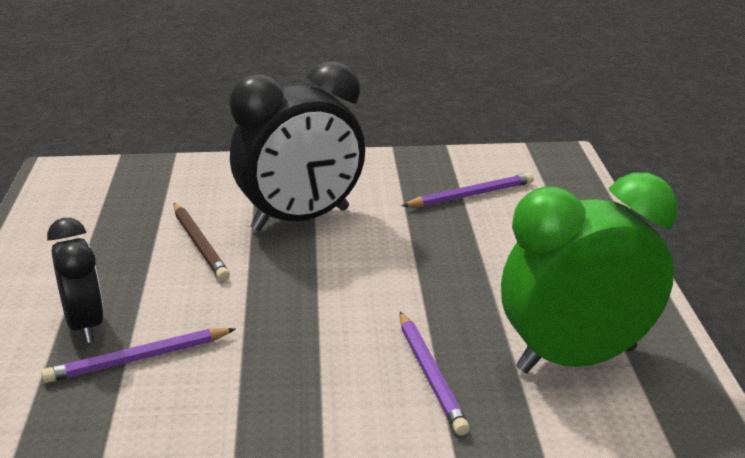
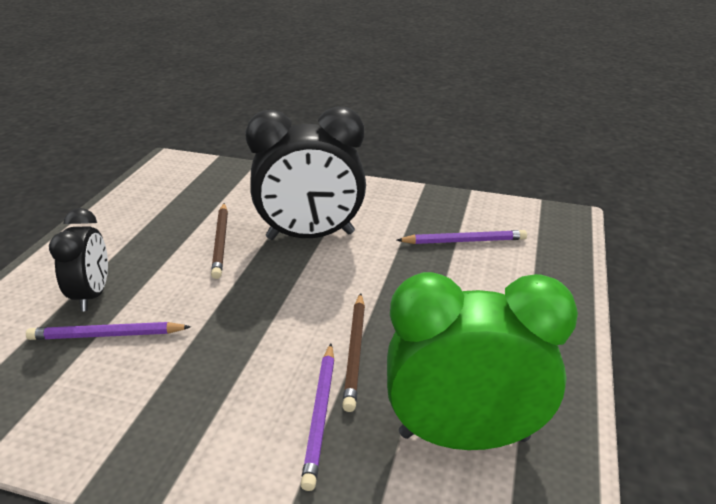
camera: 20 degrees right, 5 degrees up
none -> brown pencil [342,293,365,412]

